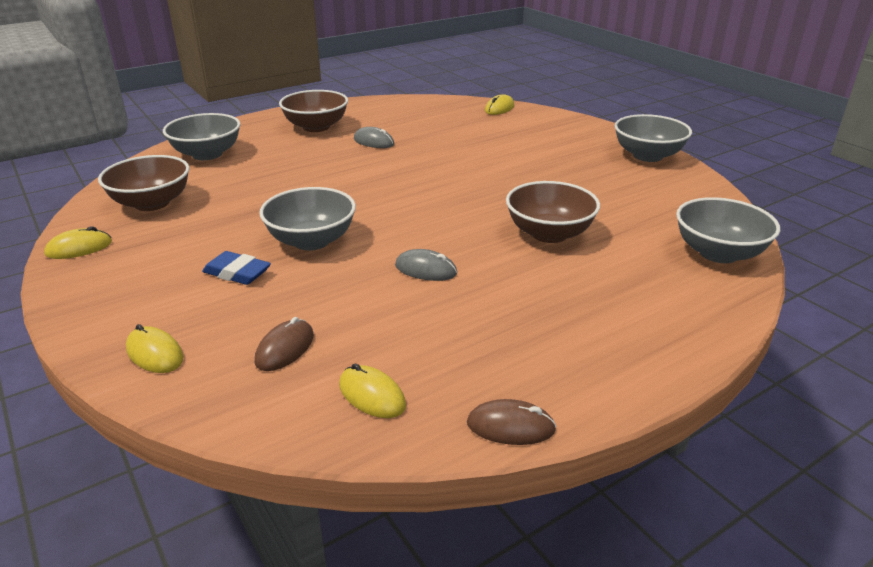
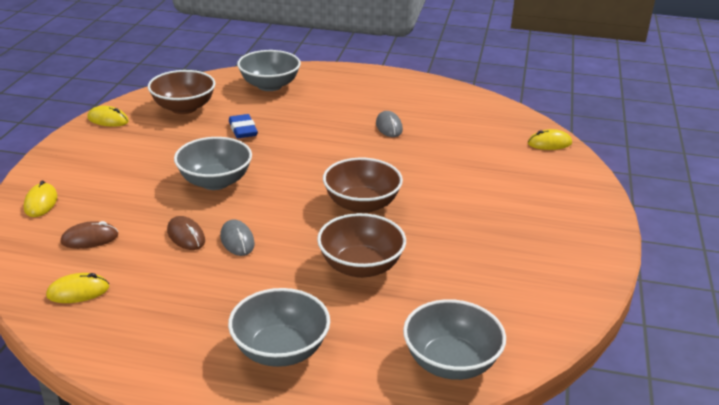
camera: 45 degrees right, 0 degrees up
blue eraser [202,251,271,285] -> blue eraser moved to [229,114,258,138]
brown bowl [279,90,348,132] -> brown bowl moved to [323,158,403,213]
yellow mouse [339,363,406,418] -> yellow mouse turned 75 degrees clockwise [46,273,109,303]
brown mouse [467,399,556,445] -> brown mouse moved to [167,216,205,250]
grey bowl [615,114,692,162] -> grey bowl moved to [228,288,330,367]

